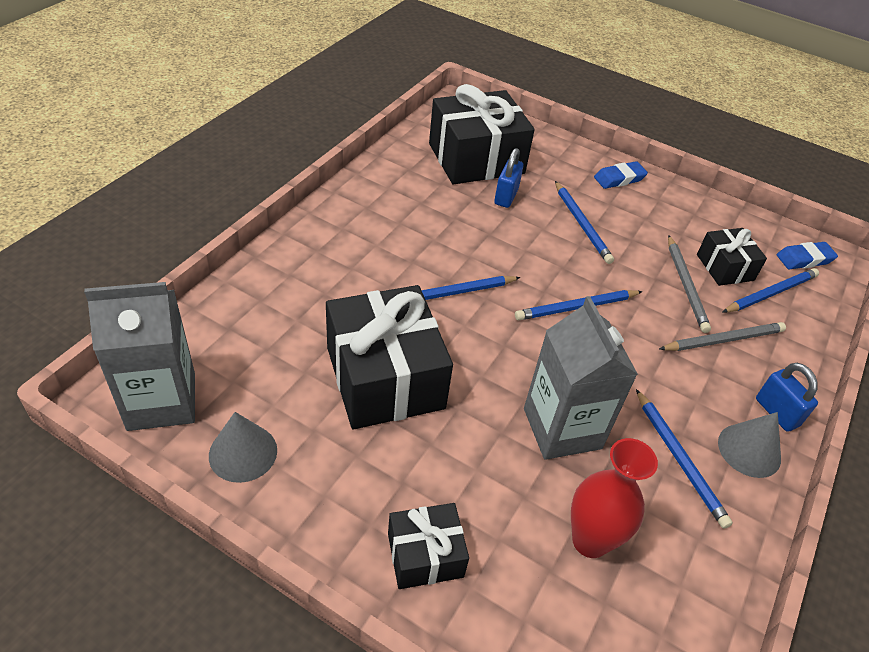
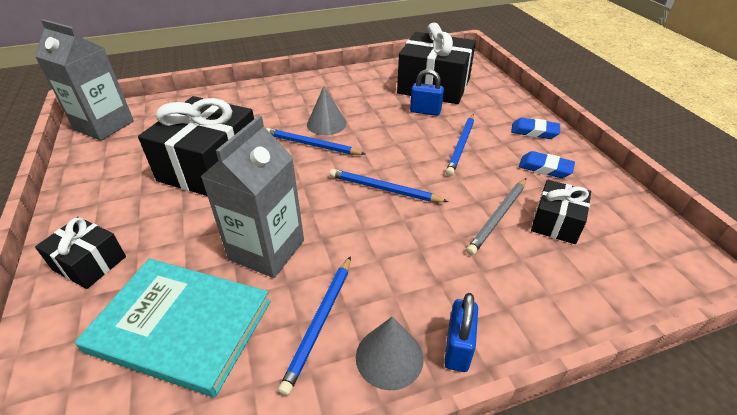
camera: 45 degrees right, 5 degrees down
grey cone [209,412,277,483] -> grey cone moved to [307,86,347,135]
blue padlock [494,148,524,208] -> blue padlock turned 45 degrees clockwise [410,69,444,116]
red vase [571,438,658,558] -> turquoise book [75,258,271,397]
grey pencil [659,322,786,351] -> none
blue pencil [722,268,819,313] -> none
blue eraser [777,242,838,269] -> blue eraser moved to [519,151,575,178]

